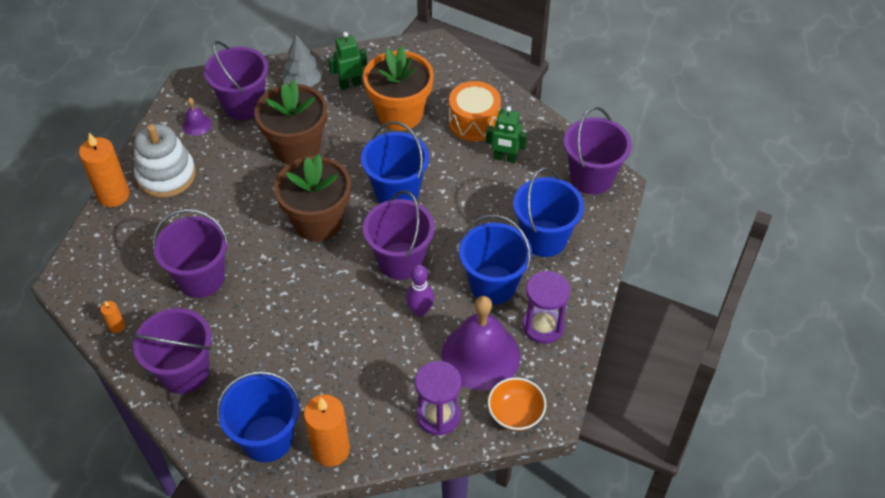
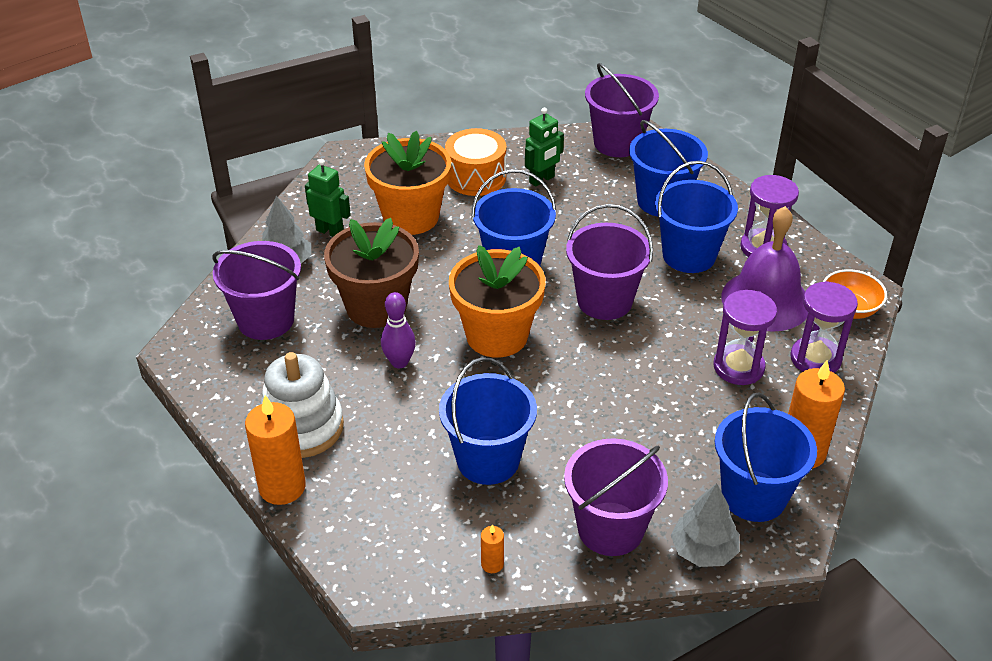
camera: 55 degrees left, 10 degrees down
purple bucket [153,209,229,298] -> blue bucket [439,357,537,485]
purple bell [183,98,212,136] -> none
brown flower pot [274,154,351,241] -> orange flower pot [449,245,546,357]
green robot [328,32,367,90] -> green robot turned 105 degrees clockwise [305,159,351,237]
purple bowling pin [406,265,434,317] -> purple bowling pin moved to [381,292,416,368]
none -> grey tree [671,483,739,567]
none -> purple hourglass [714,290,777,385]

